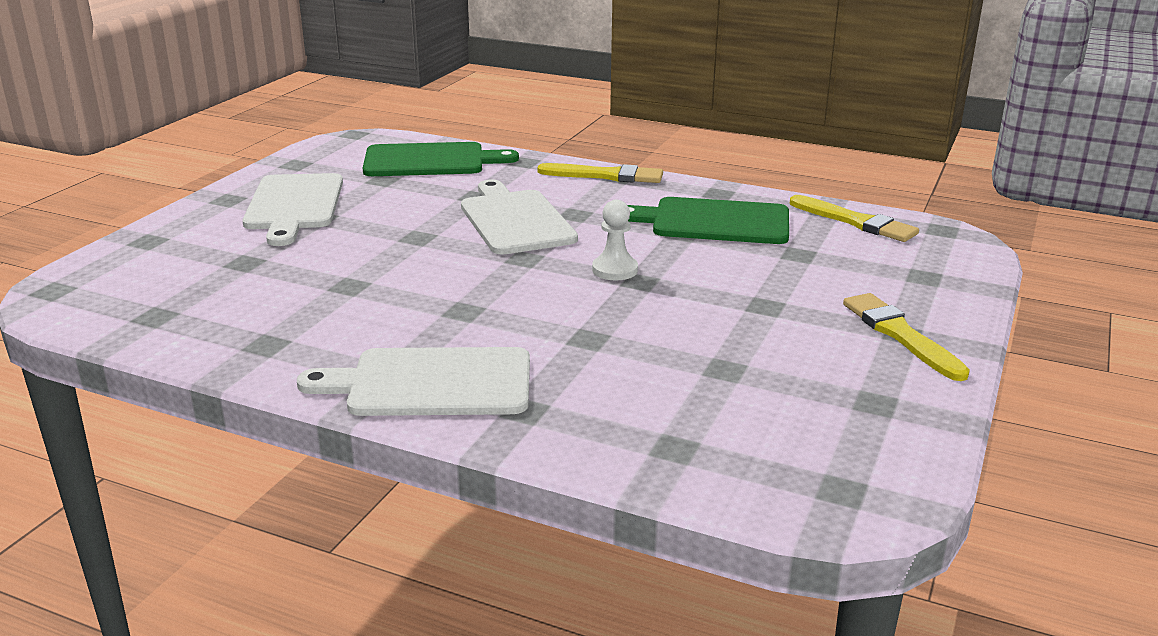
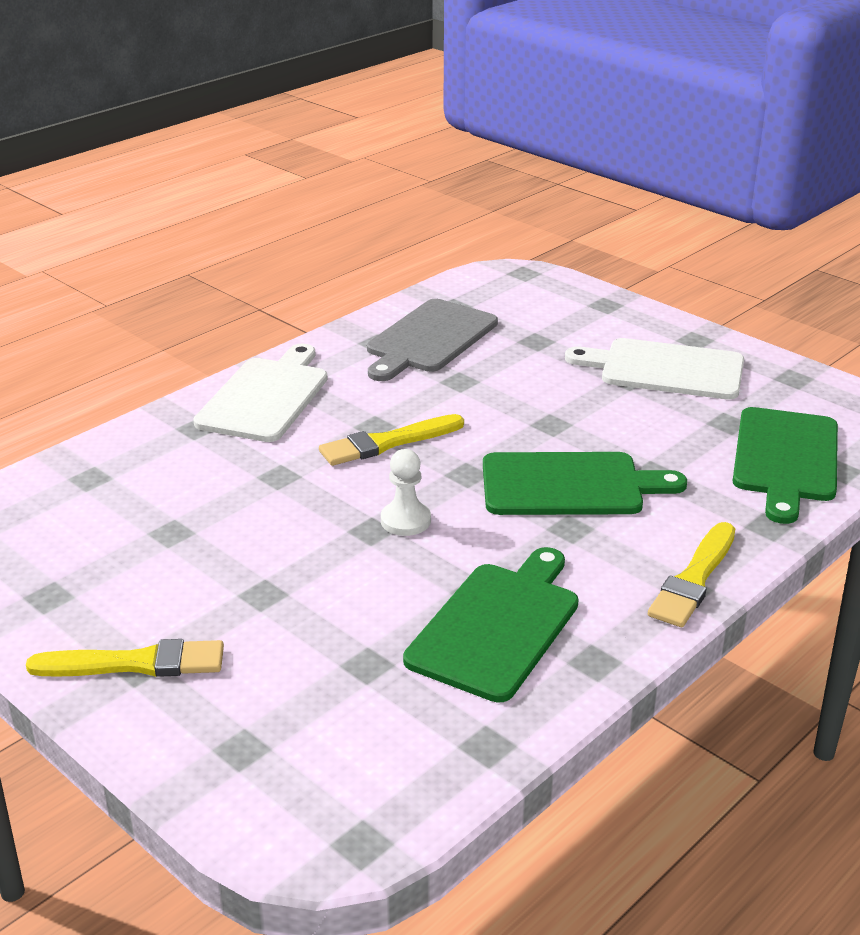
camera: 110 degrees right, 5 degrees up
white cutting board [461,179,578,255] -> green cutting board [483,452,687,515]
yellow brush [790,195,919,242] -> yellow brush moved to [319,414,464,466]
none -> grey cutting board [367,299,498,381]

